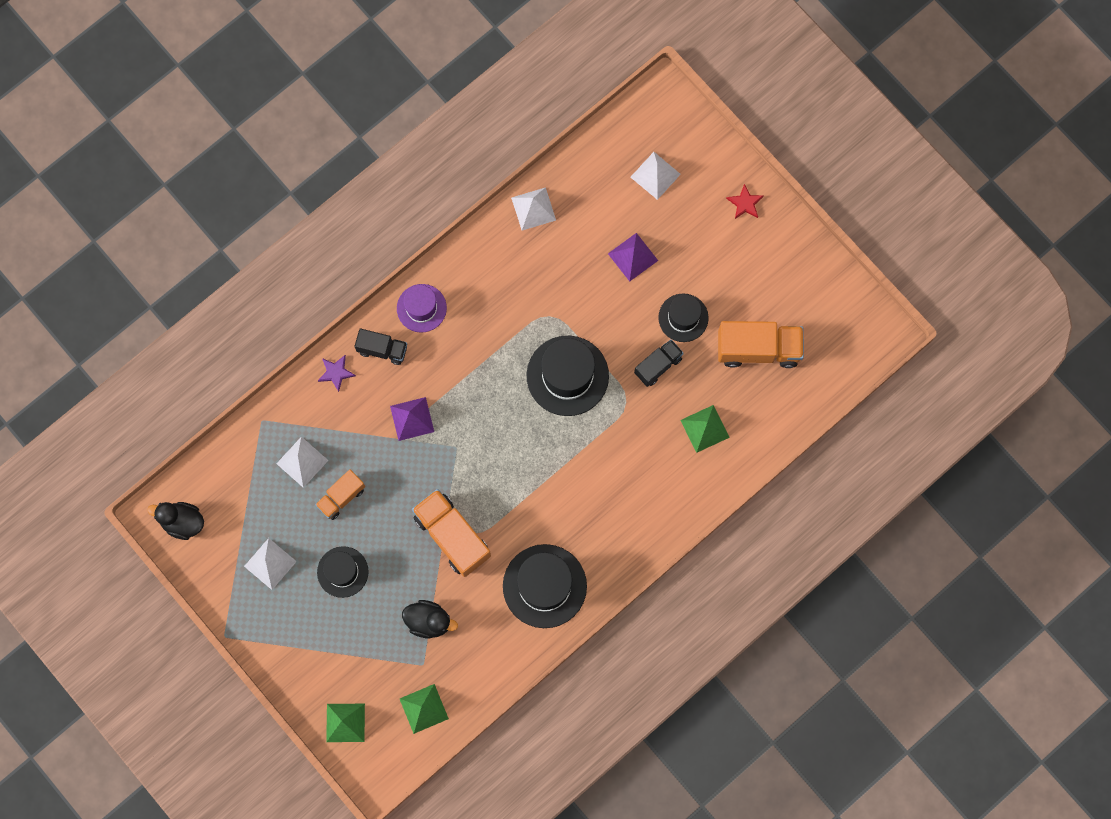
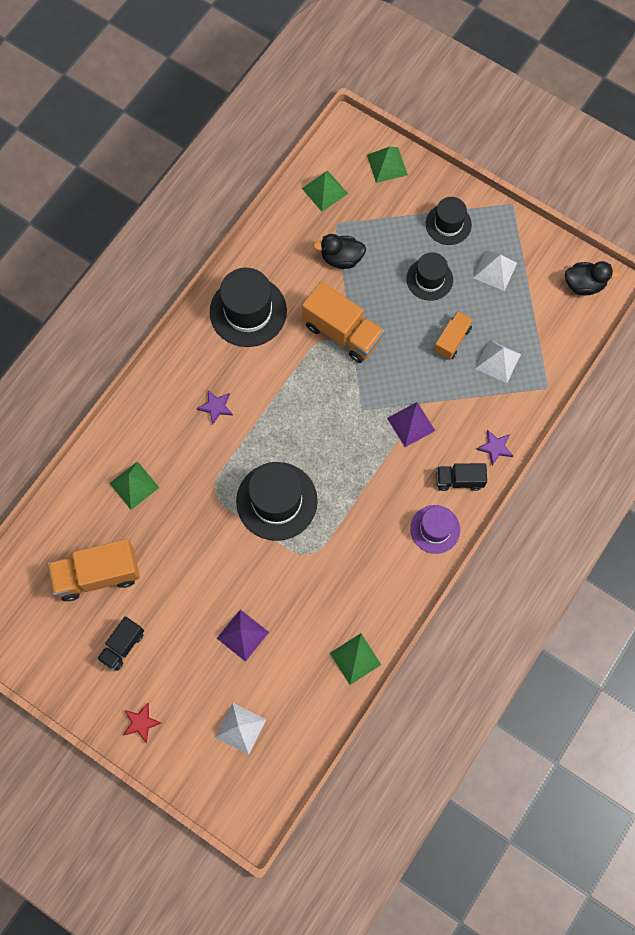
camera: 165 degrees right, 5 degrees down
white pyramid [511,187,556,230] -> green pyramid [330,633,381,685]
black truck [634,339,684,387] -> black truck moved to [97,616,144,671]
black hat [658,293,709,342] -> black hat moved to [426,197,472,245]
none -> purple star [197,390,233,425]

